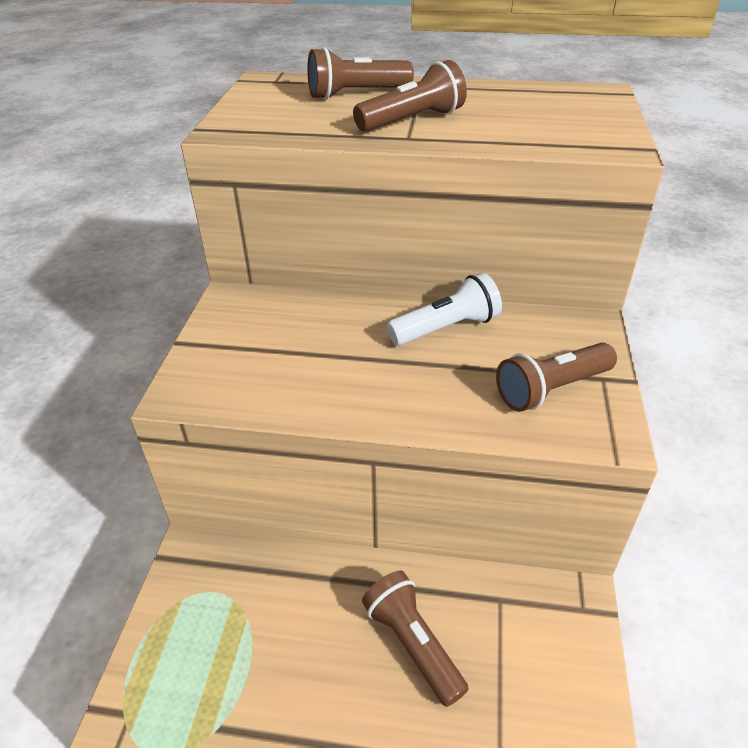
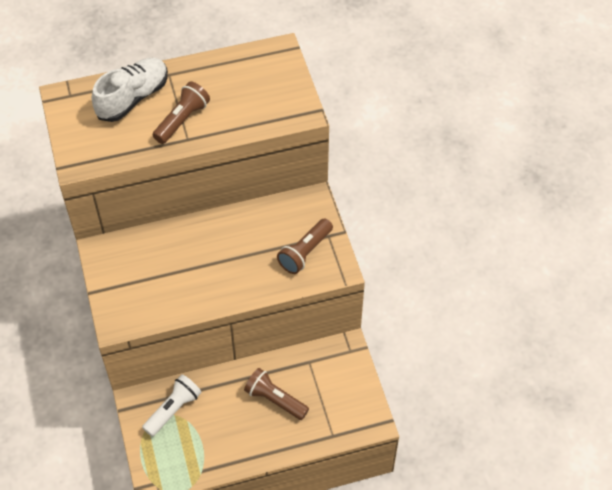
camera: 25 degrees left, 15 degrees up
brown flashlight [307,47,414,100] -> white shoe [92,58,168,122]
white flashlight [387,273,502,346] -> white flashlight moved to [142,374,202,437]

